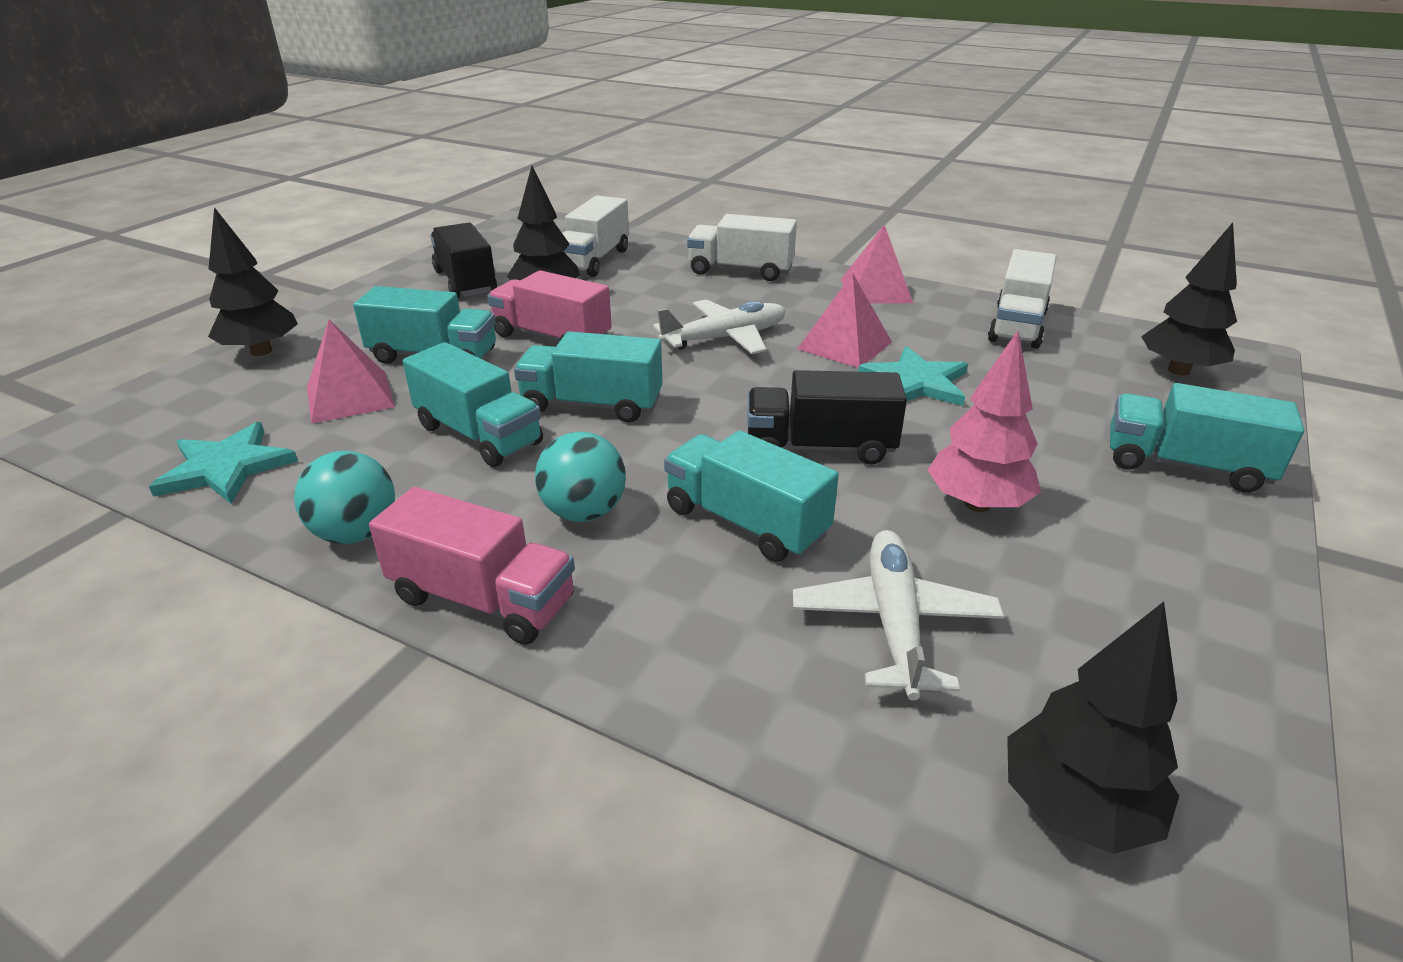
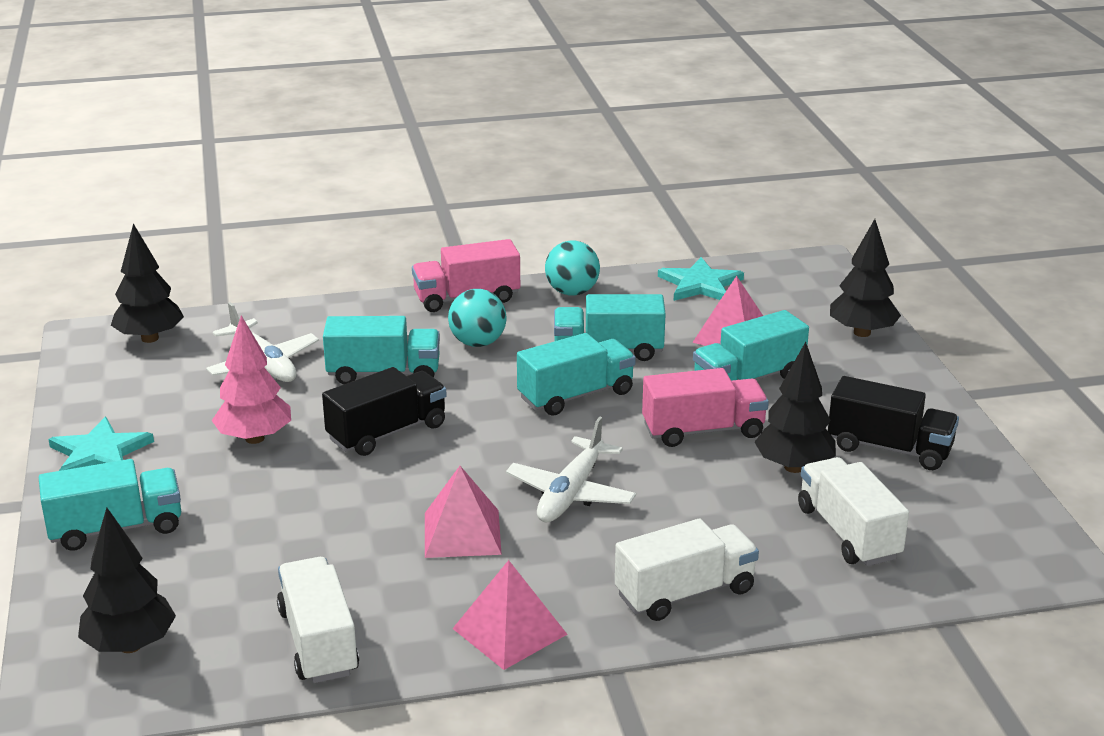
camera: 140 degrees right, 5 degrees down
turquoise star [858,346,968,406] -> turquoise star moved to [48,417,154,471]

